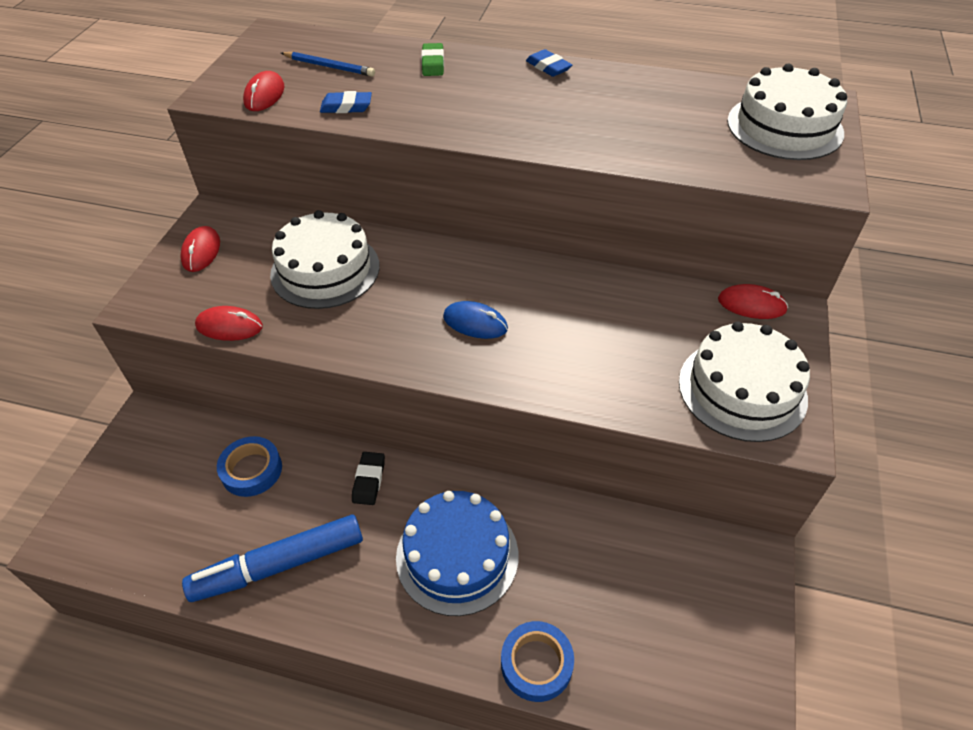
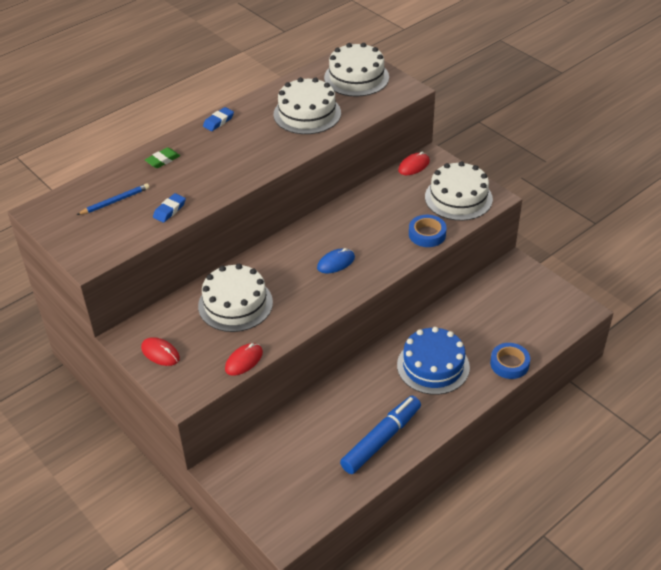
camera: 55 degrees left, 5 degrees down
blue marker [182,514,363,602] -> blue marker turned 150 degrees counterclockwise [340,396,421,474]
blue tape [217,436,282,497] -> blue tape moved to [409,215,447,247]
red mouse [243,71,284,111] -> none
black eraser [352,452,385,505] -> none
green eraser [421,43,444,76] -> green eraser turned 75 degrees counterclockwise [145,147,180,168]
blue eraser [526,49,572,77] -> blue eraser turned 45 degrees counterclockwise [203,107,234,131]
none -> white cake [274,77,341,134]

